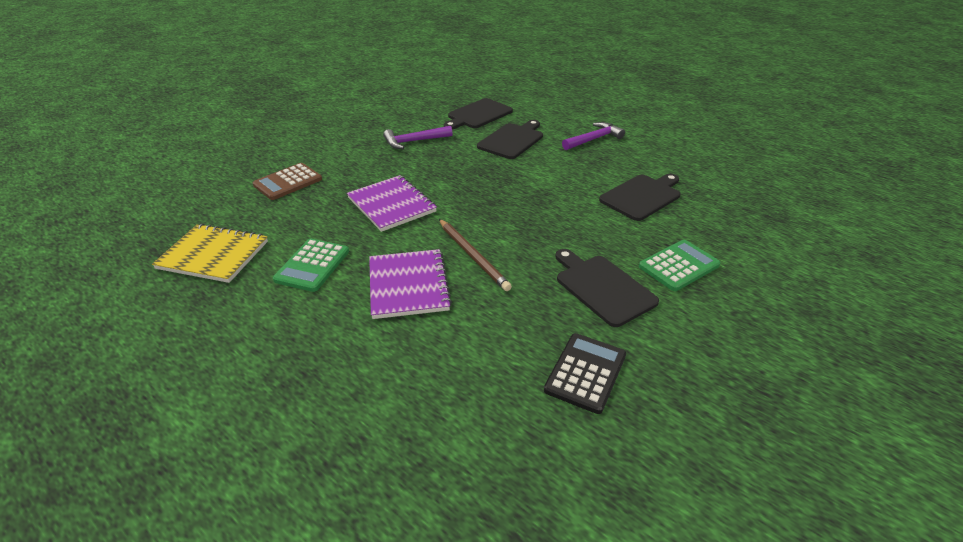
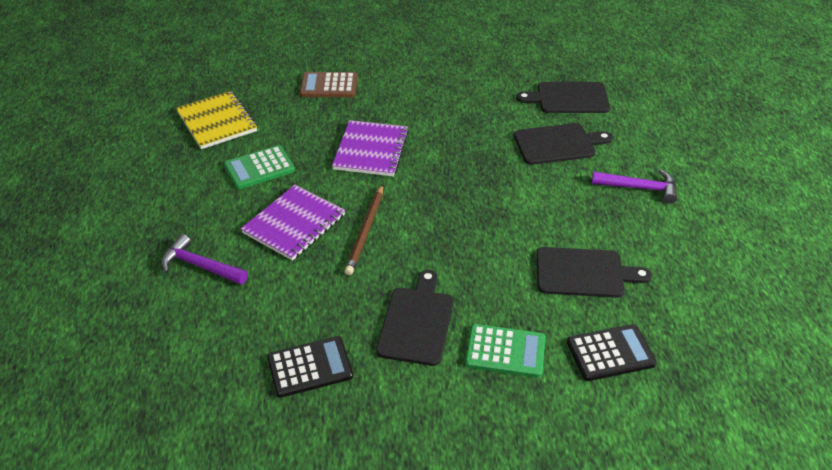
camera: 45 degrees right, 5 degrees up
purple hammer [383,126,453,149] -> purple hammer moved to [161,234,248,284]
none -> black calculator [567,324,657,381]

